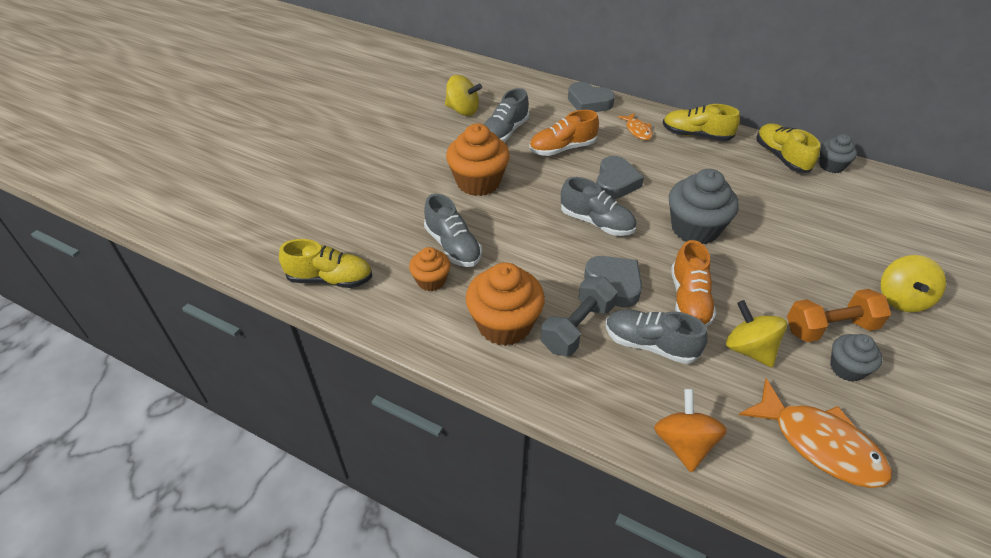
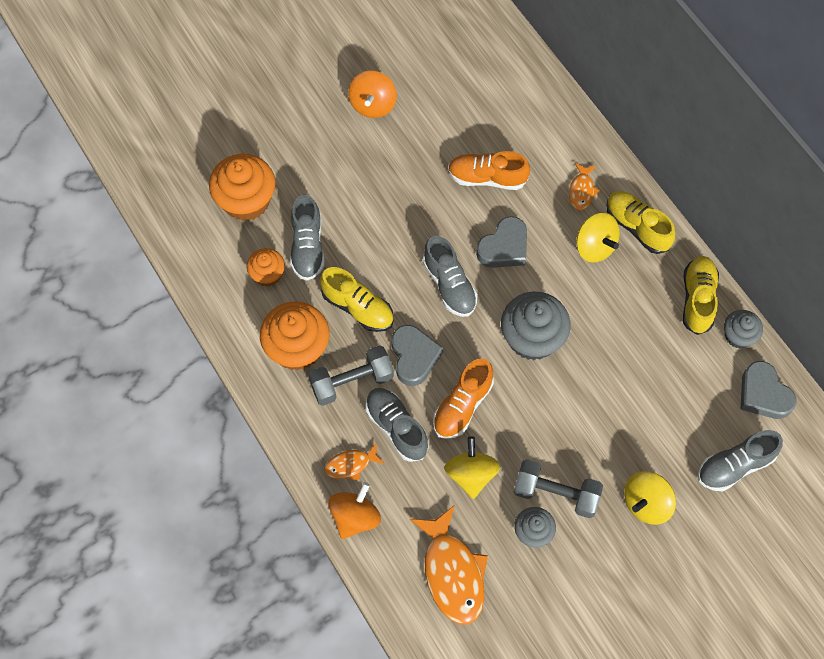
camera: 30 degrees right, 20 degrees up
yellow shoe [279,239,372,288] -> yellow shoe moved to [320,267,394,332]
yellow spinning top [445,75,482,116] -> yellow spinning top moved to [576,213,620,263]
orange cupcake [446,124,510,196] -> orange cupcake moved to [209,154,276,221]
grey shoe [484,88,529,142] -> grey shoe moved to [698,430,783,491]
grey heart [568,82,615,112] -> grey heart moved to [741,361,797,419]
orange dumbbell [787,289,891,342] -> grey dumbbell [513,459,603,518]
none -> orange fish [325,442,384,481]
none -> orange spinning top [348,71,397,118]

